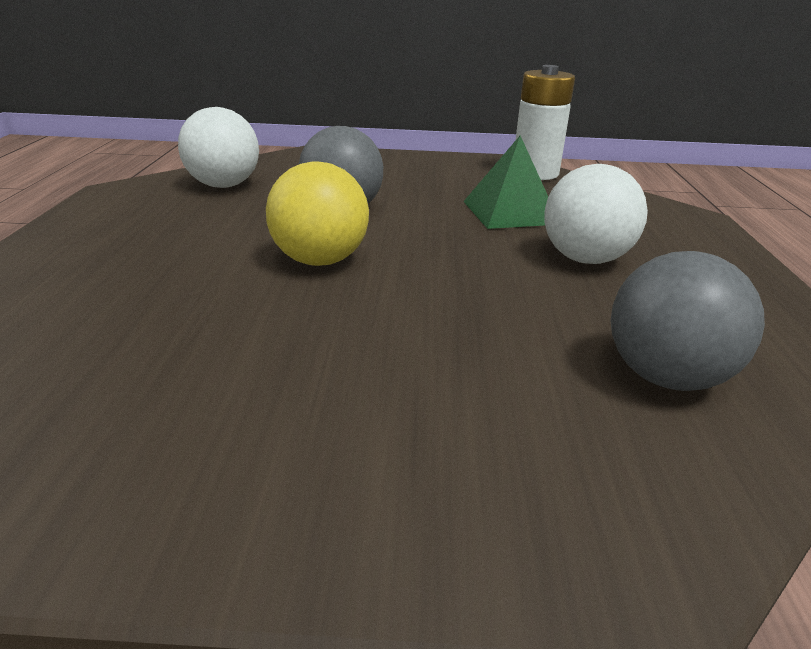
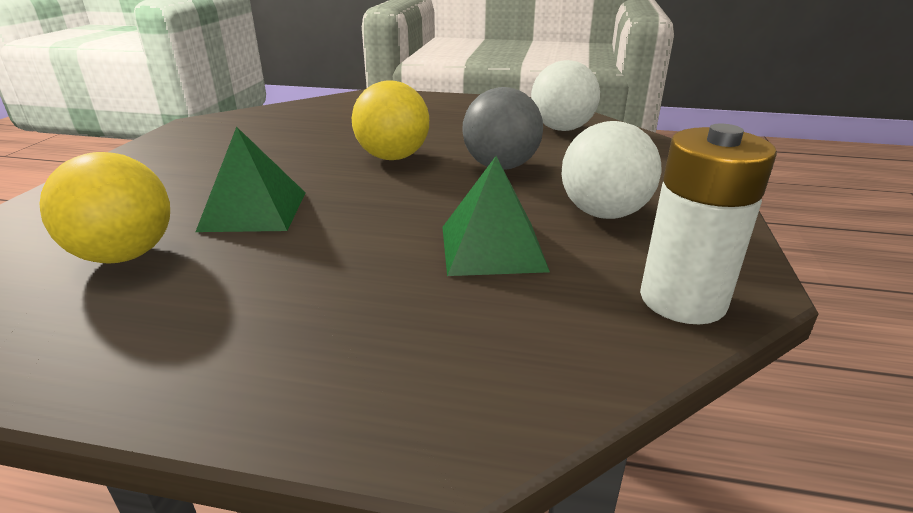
camera: 100 degrees right, 0 degrees up
white ball [544,164,648,264] -> white ball moved to [562,121,662,219]
grey ball [610,251,765,391] -> yellow ball [39,152,170,263]
none -> green pyramid [195,127,306,232]

